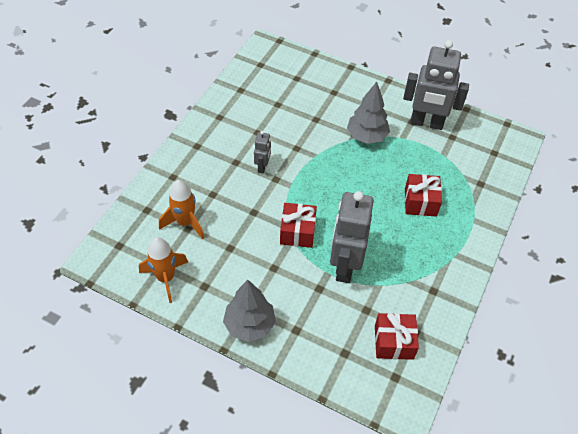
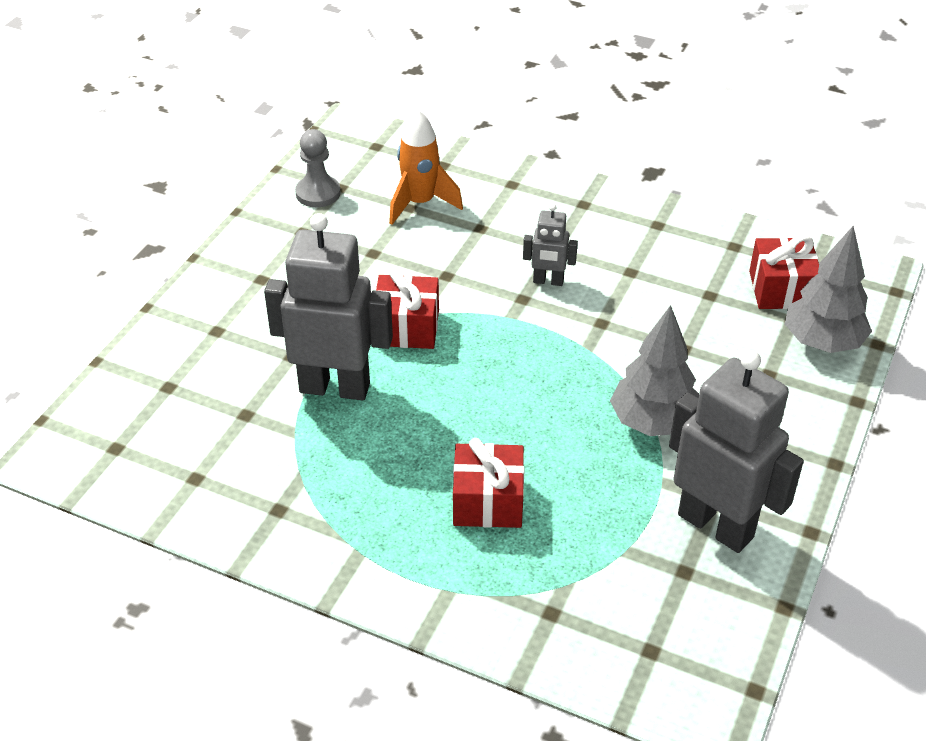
camera: 90 degrees right, 10 degrees down
orange rocket [139,237,188,303] -> grey pawn [295,129,341,207]
grey tree [223,280,276,342] -> grey tree moved to [785,226,872,353]
red gift [375,312,419,360] -> red gift moved to [749,235,819,309]
grey robot [403,40,469,130] -> grey robot turned 120 degrees clockwise [669,350,804,553]

